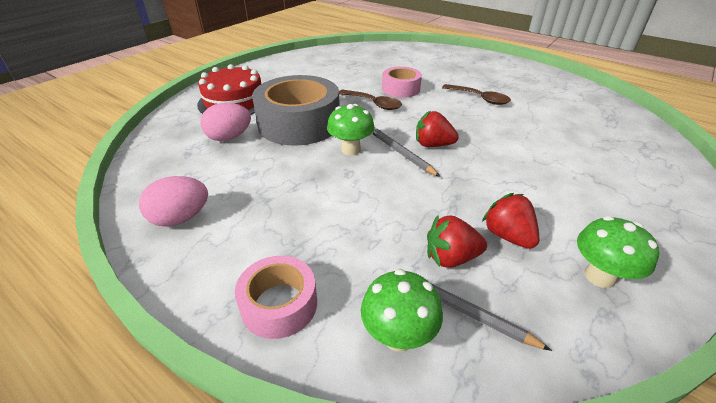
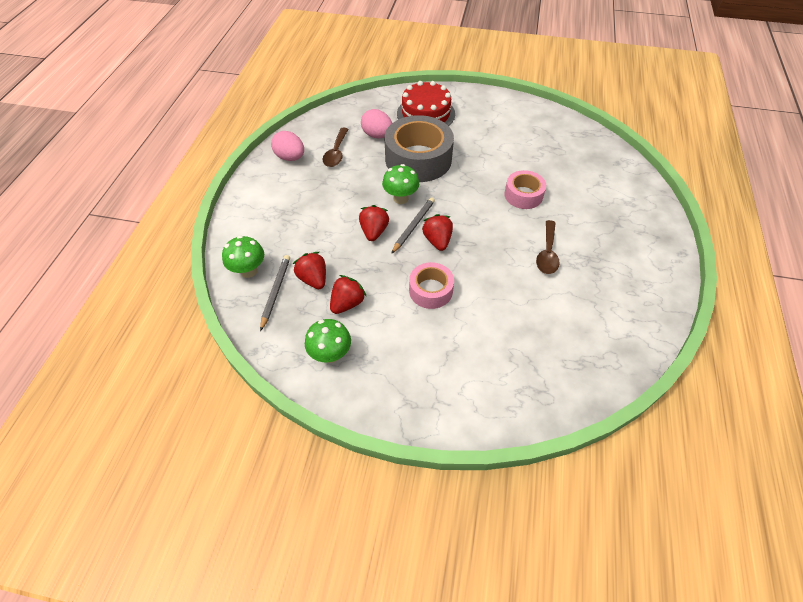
camera: 65 degrees right, 15 degrees up
pink tape [235,256,317,339] -> pink tape moved to [409,262,454,309]
brown spoon [339,90,402,110] -> brown spoon moved to [322,128,349,167]
none -> red strawberry [359,205,389,241]

